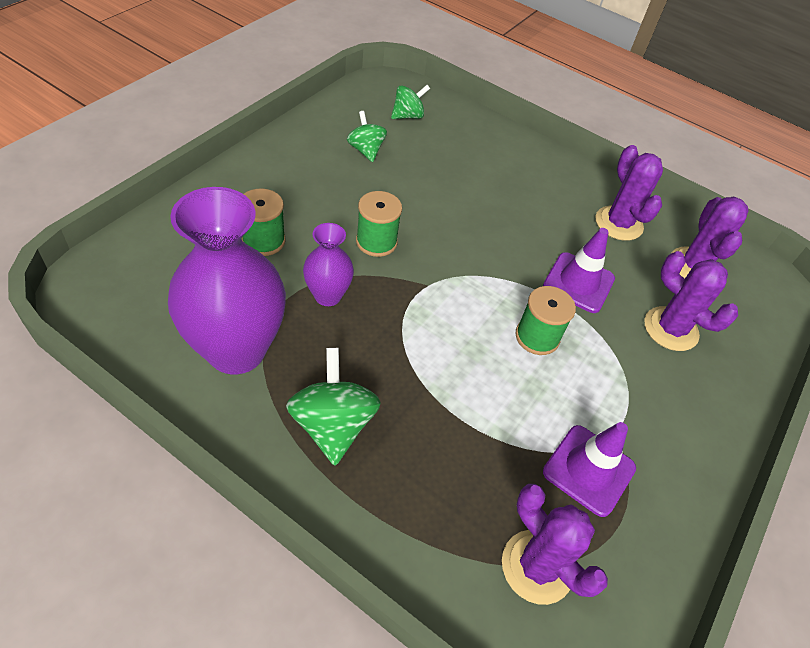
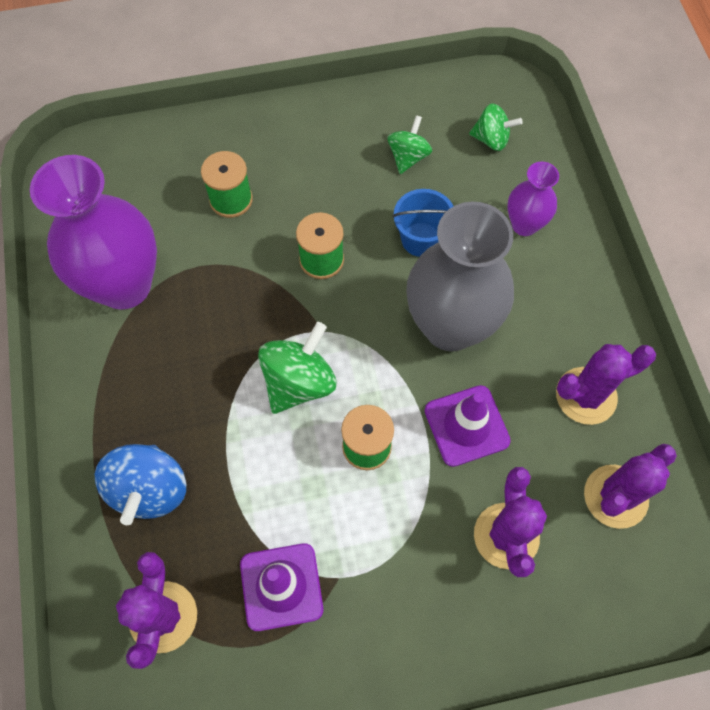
camera: 50 degrees right, 15 degrees up
green spinning top [286,348,381,465] -> green spinning top moved to [258,322,336,414]
purple vase [303,223,354,306] -> purple vase moved to [508,162,559,236]
purple cactus [595,145,663,241] -> purple cactus turned 45 degrees clockwise [556,344,656,425]
none -> blue spinning top [95,444,186,525]
none -> blue bucket [392,189,454,257]
none -> grey vase [406,202,514,351]

